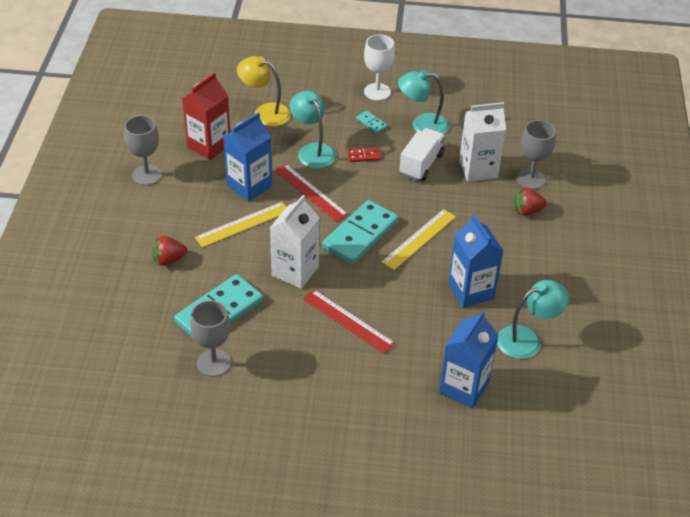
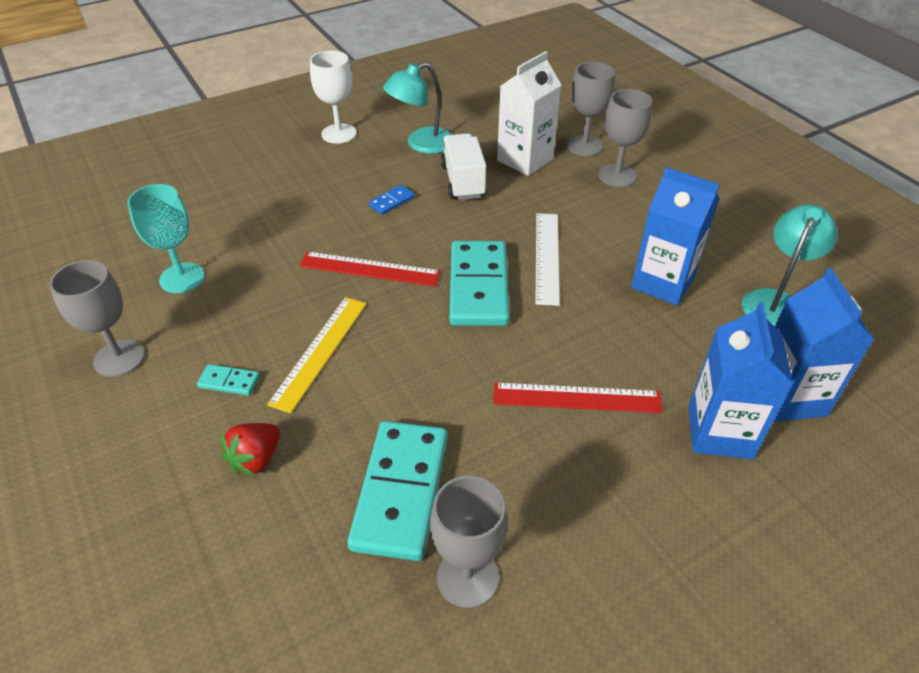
camera: 35 degrees left, 0 degrees up
red carton [182,72,230,160] -> turquoise goblet [127,184,204,293]
blue carton [223,113,272,201] -> blue carton moved to [688,302,793,459]
yellow lamp [237,56,291,127] -> none
white carton [270,195,319,289] -> none
turquoise lamp [290,90,336,168] -> none
red domino [348,148,381,162] -> blue domino [369,185,415,215]
turquoise domino [356,111,387,134] -> turquoise domino moved to [197,364,260,396]
yellow ruler [382,209,456,270] -> white ruler [535,213,560,306]
red strawberry [514,188,547,216] -> grey goblet [599,89,652,187]

